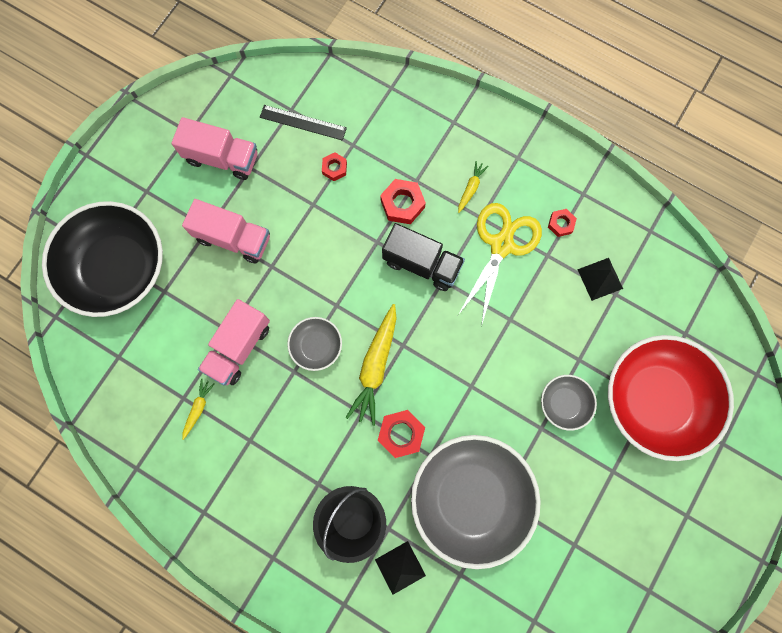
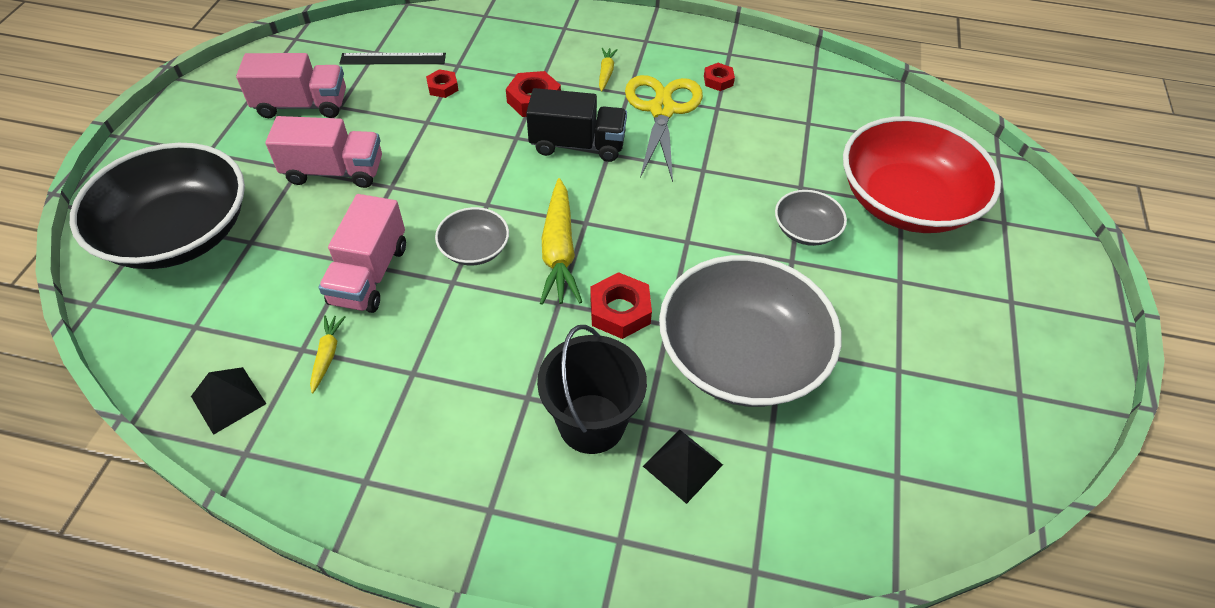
camera: 20 degrees left, 25 degrees down
black pyramid [577,258,623,301] -> black pyramid moved to [191,367,266,435]

